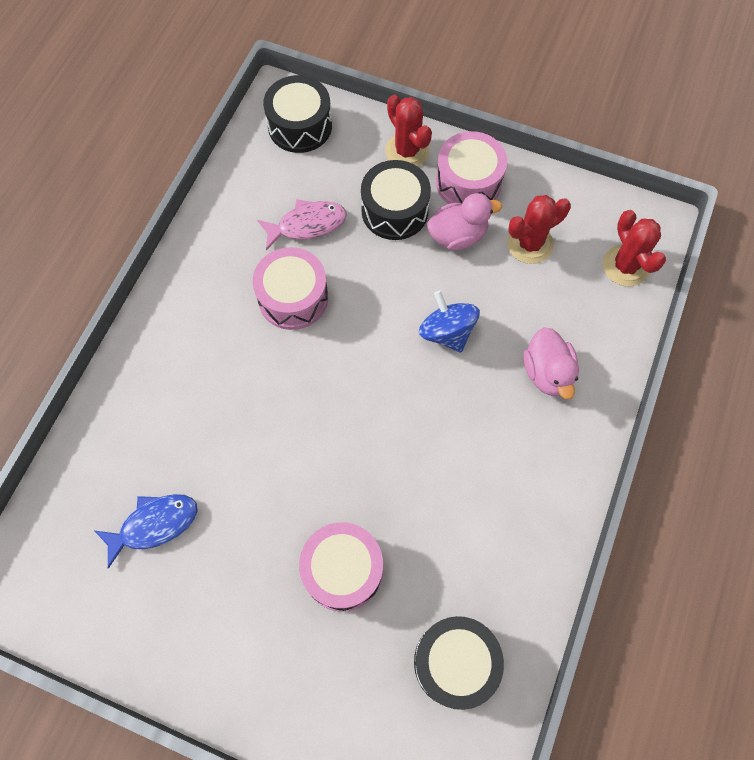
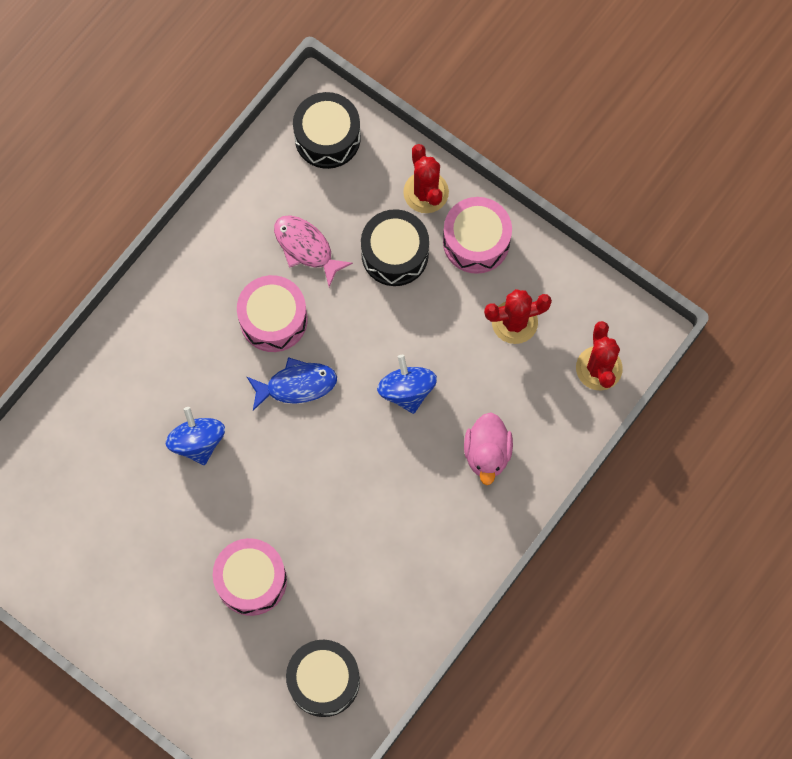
camera: 15 degrees right, 5 degrees up
blue fish [95,494,198,569] -> blue fish moved to [246,357,337,411]
pink fish [257,199,347,250] -> pink fish turned 135 degrees counterclockwise [274,215,353,287]
pink duck [427,193,502,250] -> none
none -> blue spinning top [166,407,225,465]

